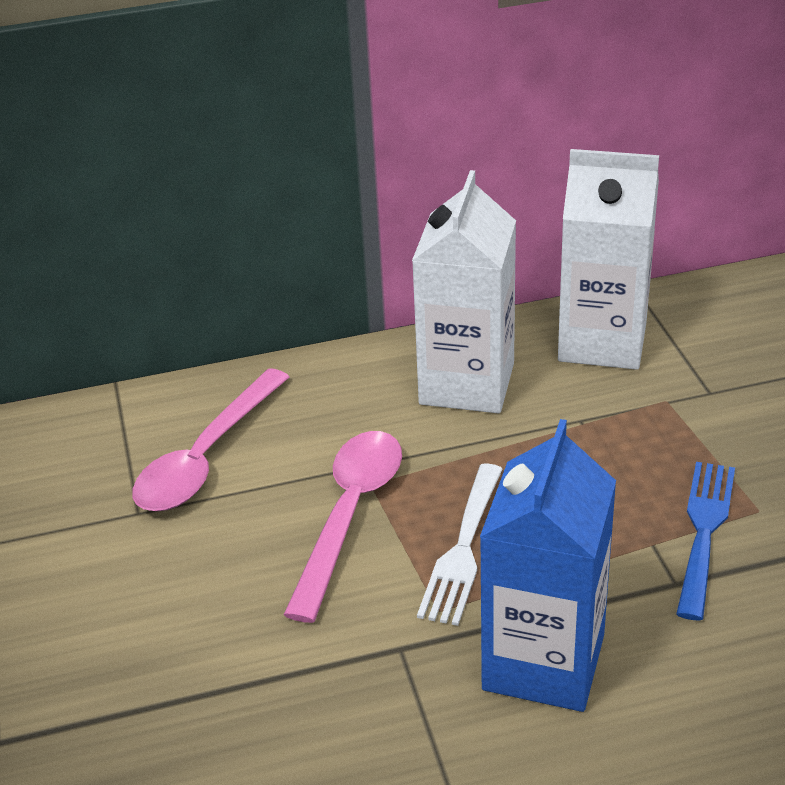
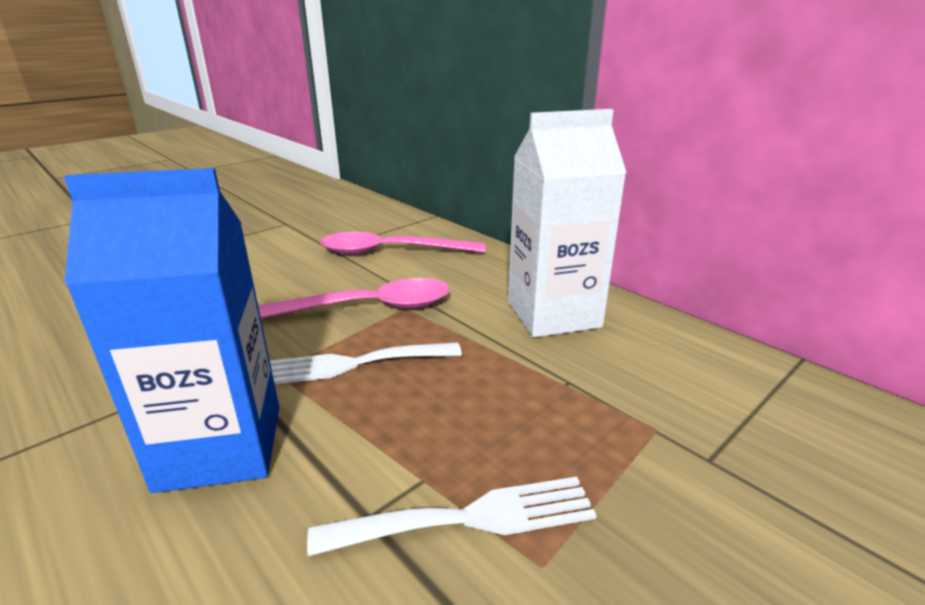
camera: 60 degrees right, 10 degrees down
white carton [558,149,659,370] -> none
blue fork [676,462,735,620] -> white fork [307,477,597,556]

